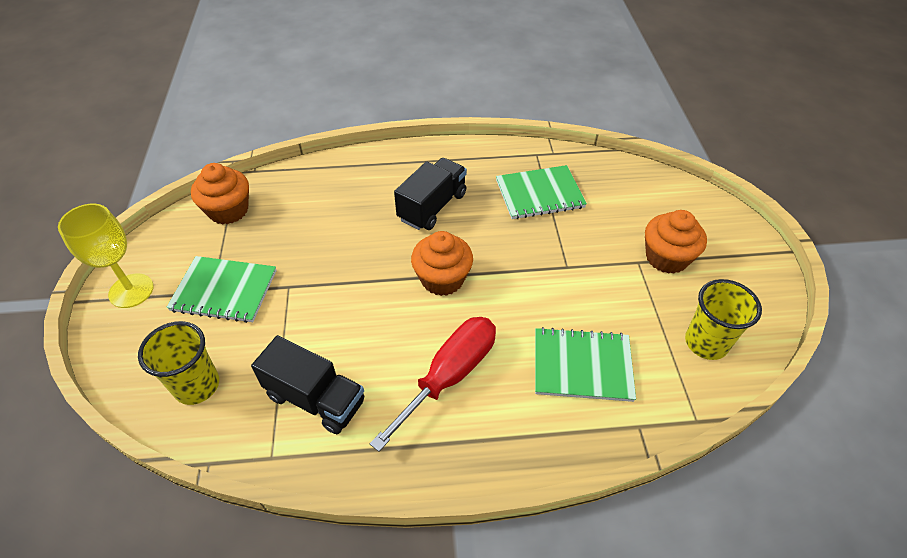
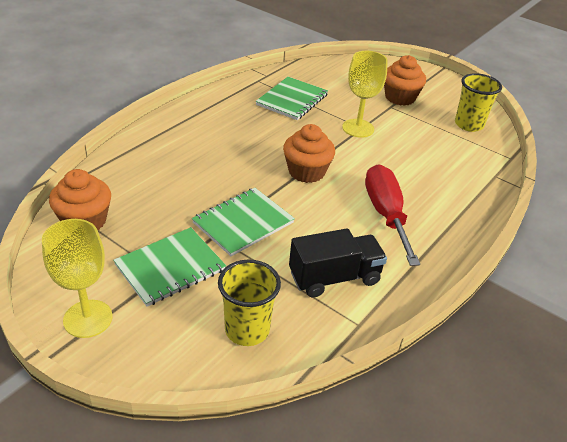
camera: 50 degrees left, 10 degrees down
black truck [394,158,467,230] -> none
green notebook [535,327,636,402] -> green notebook moved to [192,188,295,256]
none -> yellow goblet [342,51,388,137]

